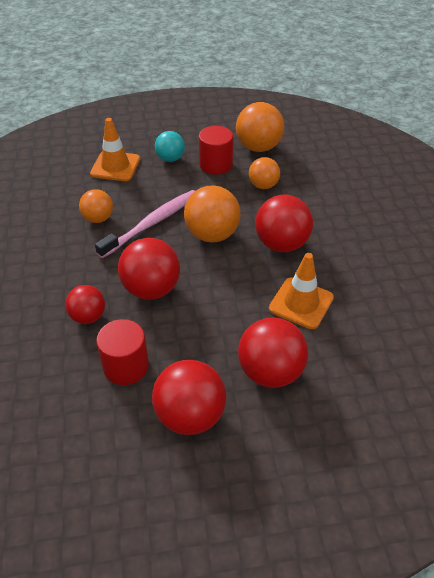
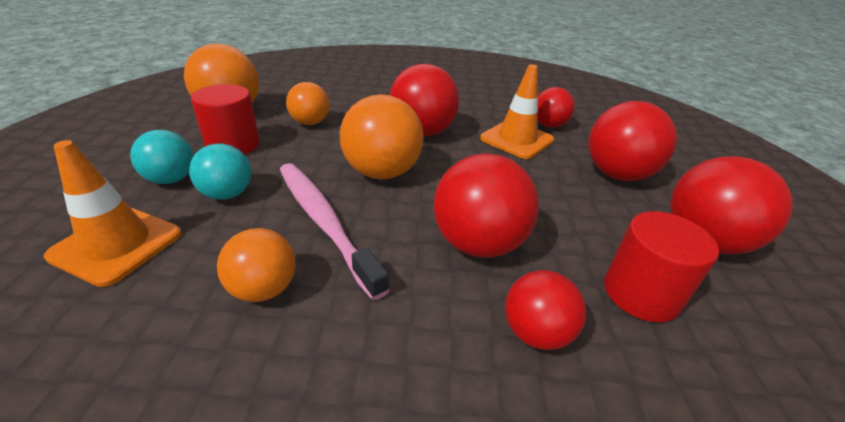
camera: 80 degrees left, 10 degrees down
none -> turquoise ball [189,144,251,200]
none -> red ball [538,87,575,128]

